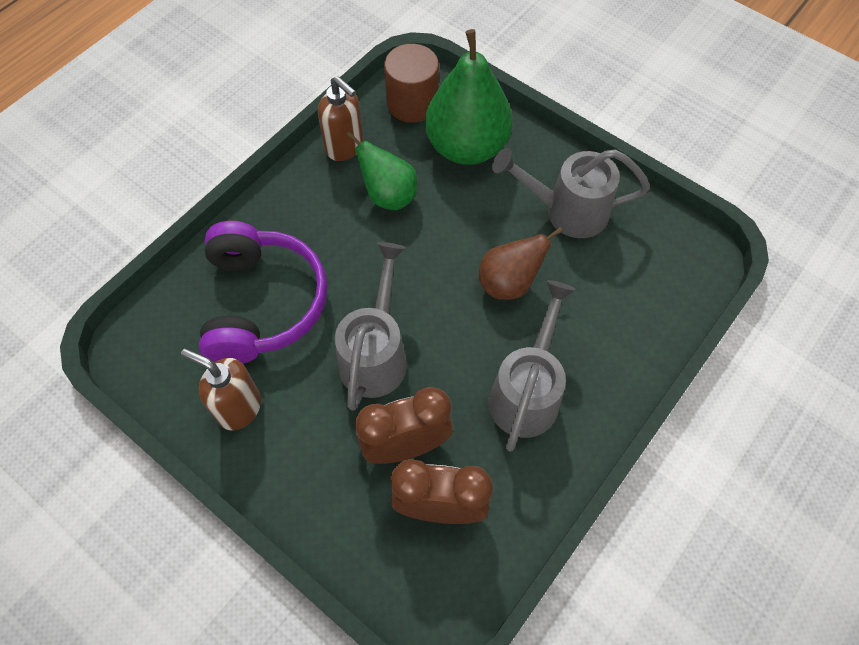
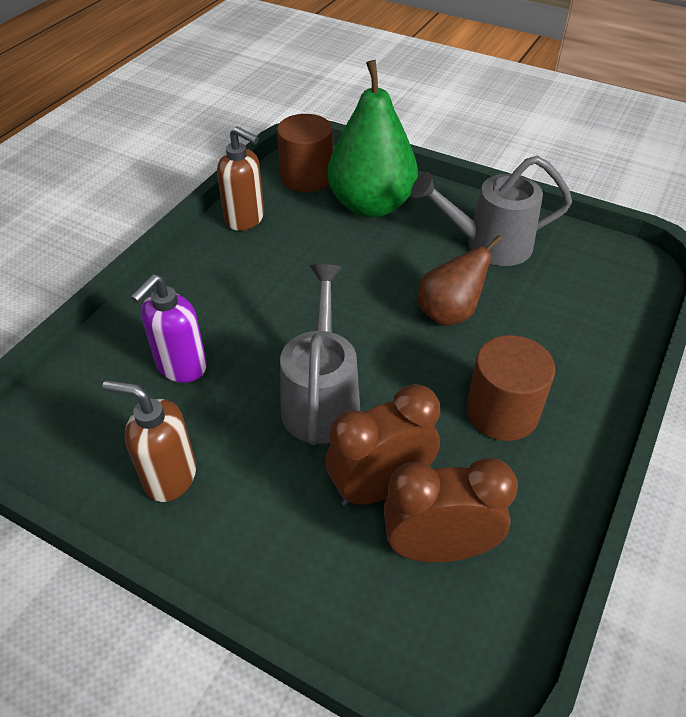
camera: 10 degrees left, 15 degrees down
purple headphones [199,221,328,364] -> purple soap dispenser [131,274,207,383]
green pear [346,132,418,210] -> none
grey watering can [489,280,576,452] -> brown cylinder [466,335,555,441]

